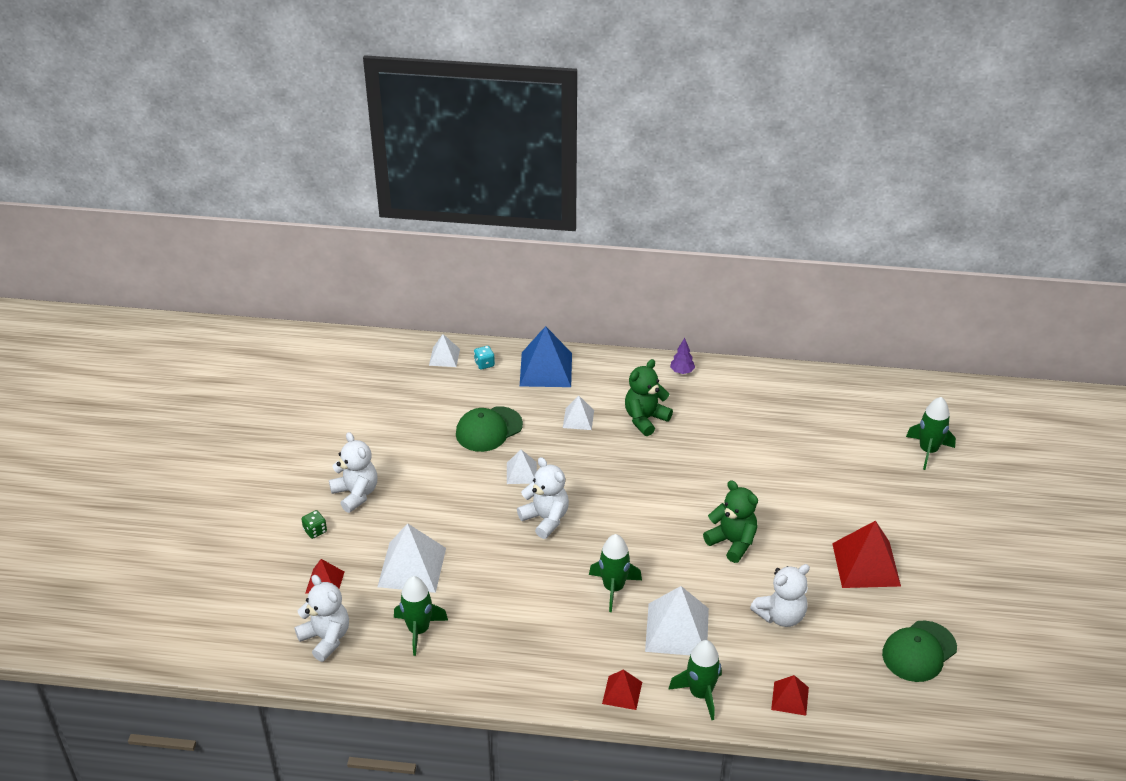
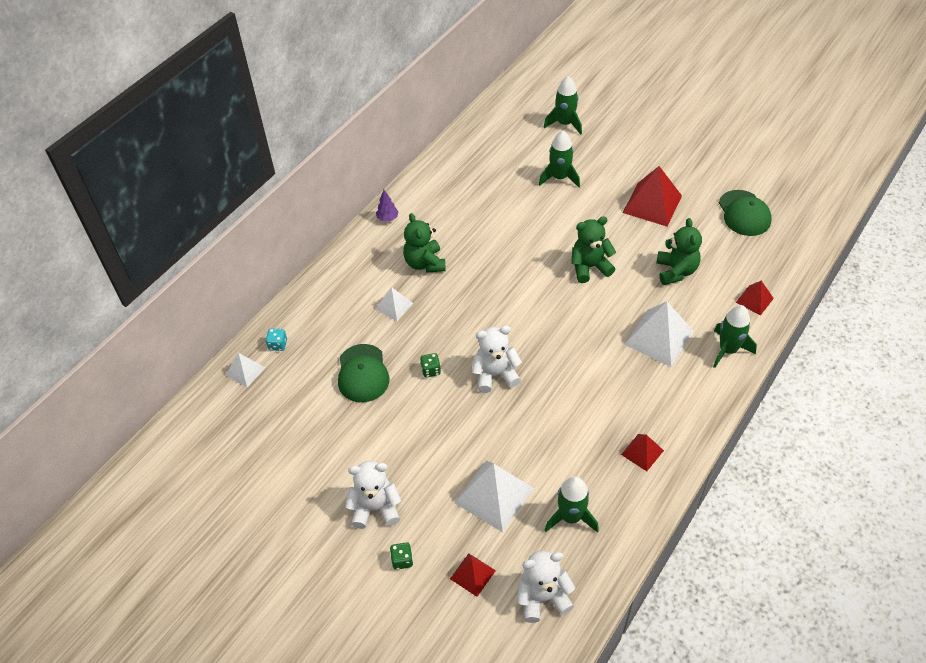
camera: 60 degrees left, 10 degrees up
white pyramid [507,449,537,484] -> green dice [420,353,441,377]
blue pyramid [520,326,572,387] -> none
green rocket [589,534,642,612] -> green rocket moved to [539,131,580,187]
red pyramid [602,670,642,710] -> red pyramid moved to [621,434,664,471]
white teddy bear [750,564,810,627] -> green teddy bear [656,218,702,285]

